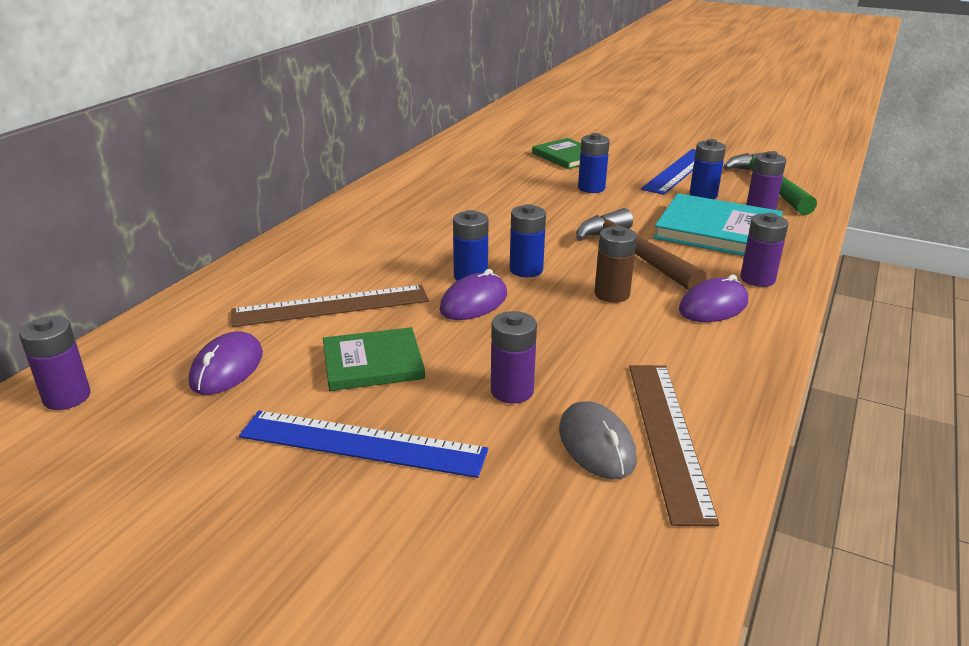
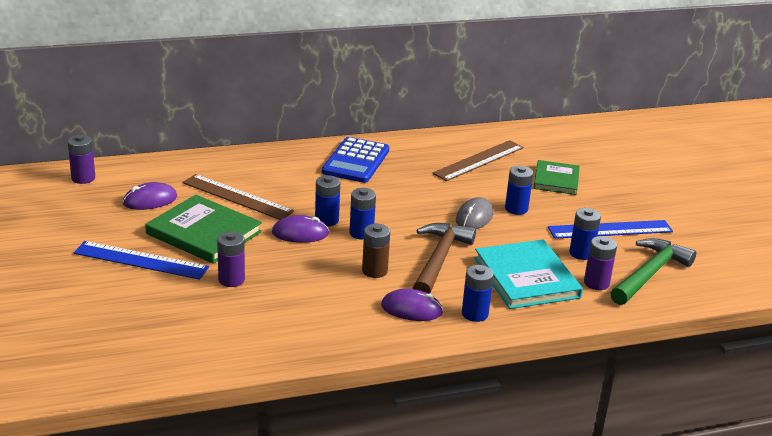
camera: 45 degrees right, 0 degrees up
blue ruler [239,411,488,478] -> blue ruler turned 45 degrees counterclockwise [74,241,209,280]
green book [323,327,425,391] -> green book [145,195,262,264], size x1.57
grey mouse [559,401,637,480] -> grey mouse moved to [456,197,493,229]
brown ruler [629,365,719,526] -> brown ruler moved to [432,140,524,181]
purple battery [740,213,788,287] -> blue battery [462,265,494,322]
none -> blue calculator [322,137,389,183]

